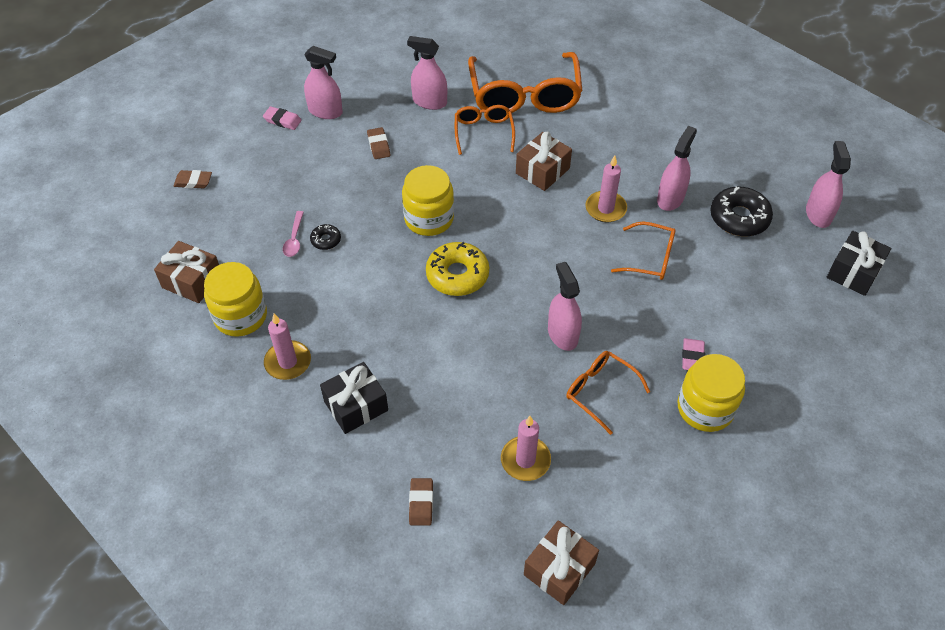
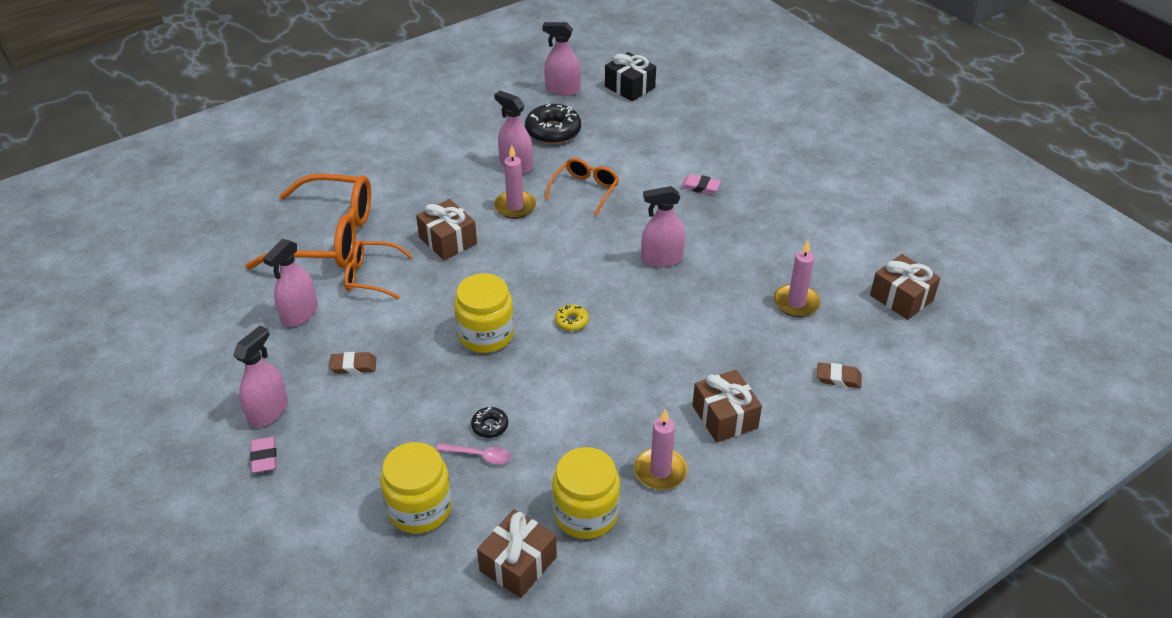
camera: 80 degrees left, 10 degrees down
brown eraser [173,170,212,189] -> none
pink eraser [263,106,302,130] -> pink eraser turned 45 degrees counterclockwise [250,437,277,473]
black gift [320,362,388,434] -> brown gift [692,369,762,443]
yellow donut [426,242,489,296] -> yellow donut [555,304,589,331], size x0.50
orange glasses [566,351,650,435] -> none
yellow jar [678,354,745,432] -> yellow jar moved to [380,442,452,534]

